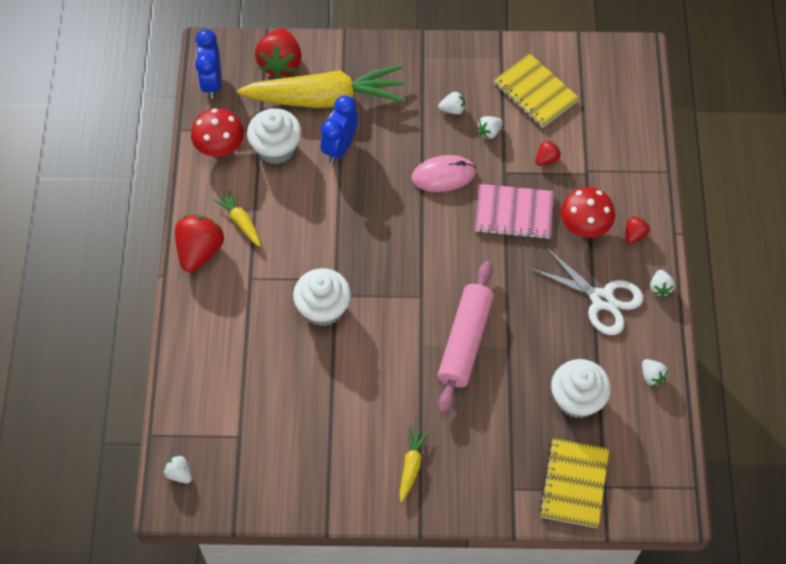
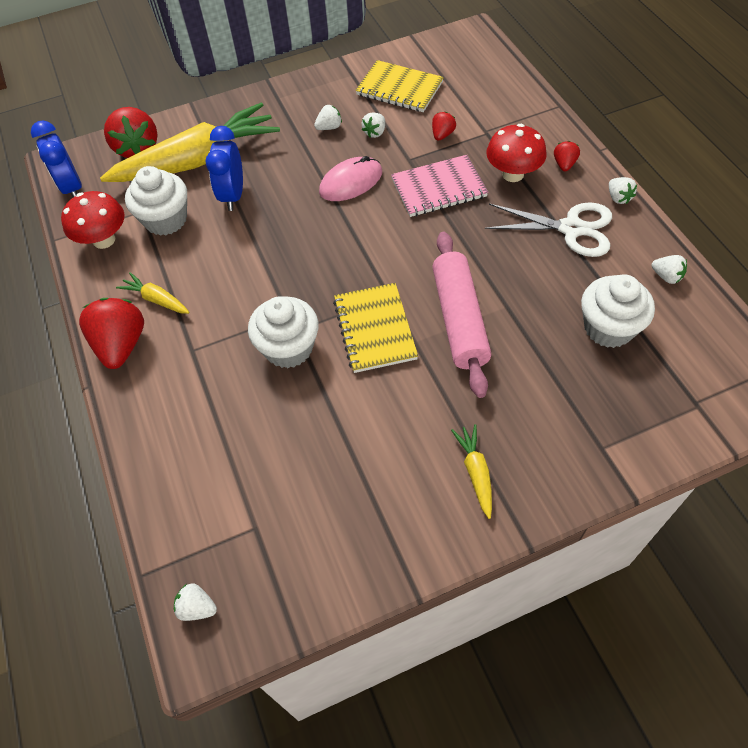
camera: 20 degrees left, 5 degrees down
yellow notebook [539,438,609,528] -> yellow notebook moved to [333,283,418,373]

